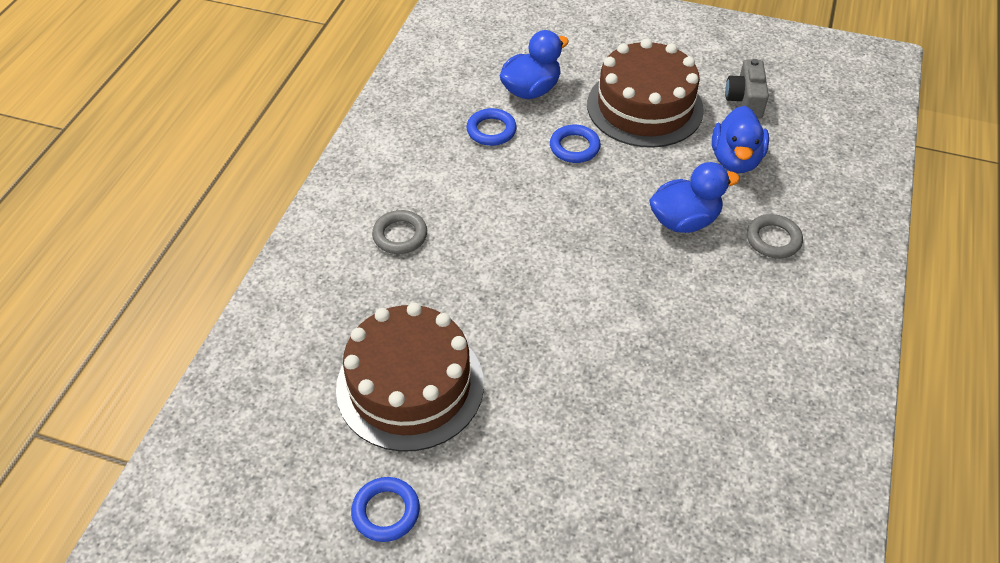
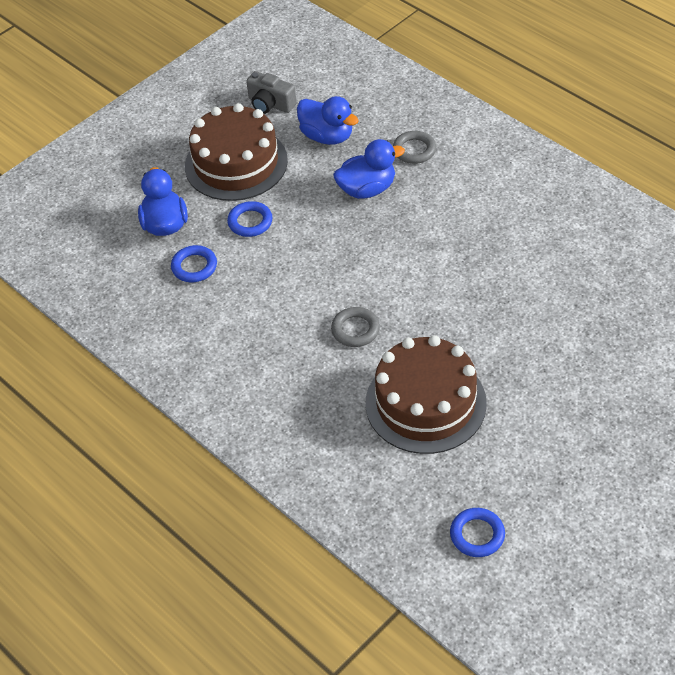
camera: 60 degrees left, 0 degrees up
blue ring [351,477,420,542] -> blue ring moved to [450,508,505,557]
grey ring [372,210,427,254] -> grey ring moved to [331,307,380,347]
blue duck [649,162,740,233] -> blue duck turned 60 degrees clockwise [333,139,405,199]

